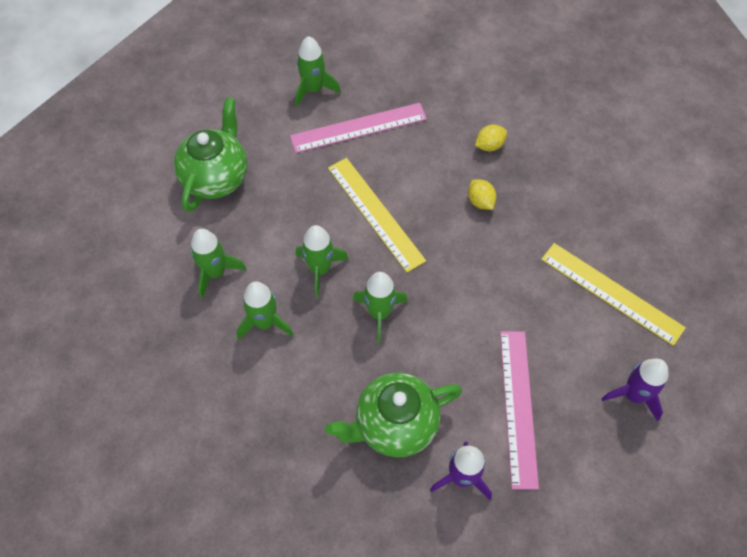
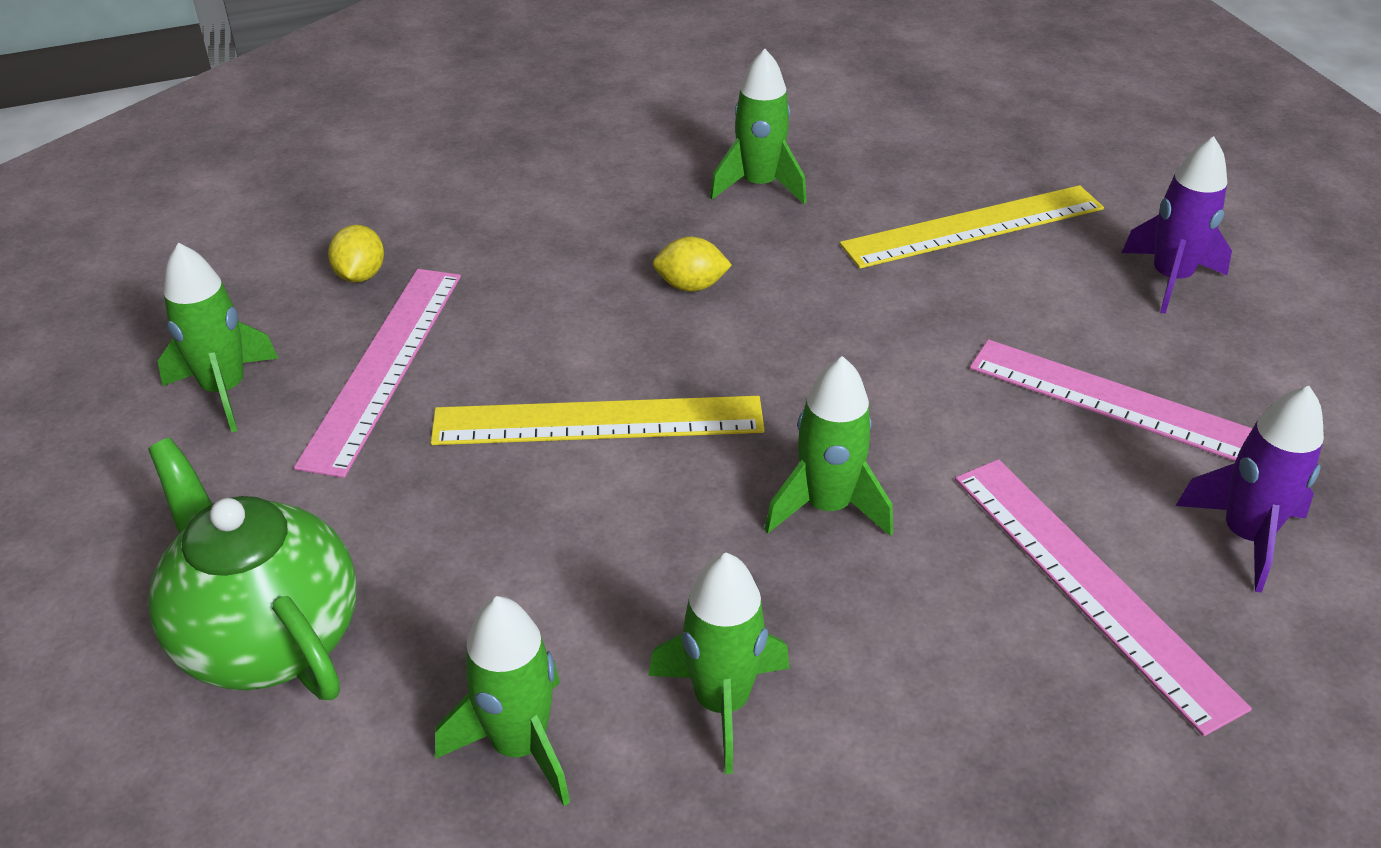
camera: 60 degrees left, 20 degrees down
green rocket [296,225,349,297] -> green rocket moved to [710,49,807,204]
green teapot [325,373,462,457] -> pink ruler [955,459,1252,736]
yellow lemon [475,125,507,151] -> yellow lemon moved to [328,225,384,283]

